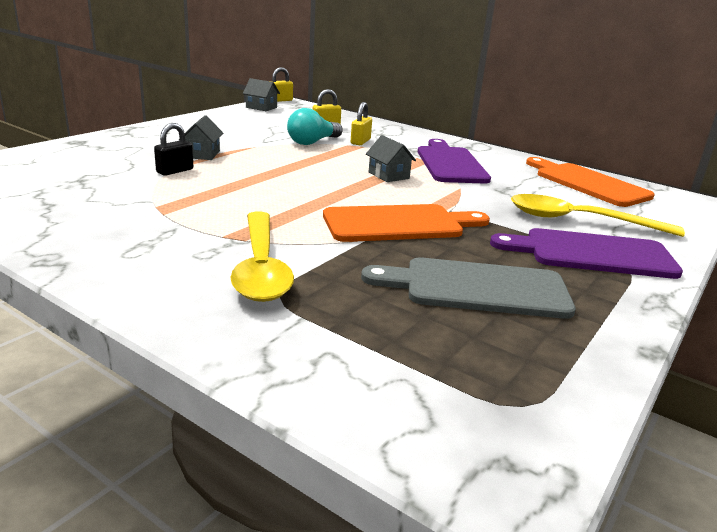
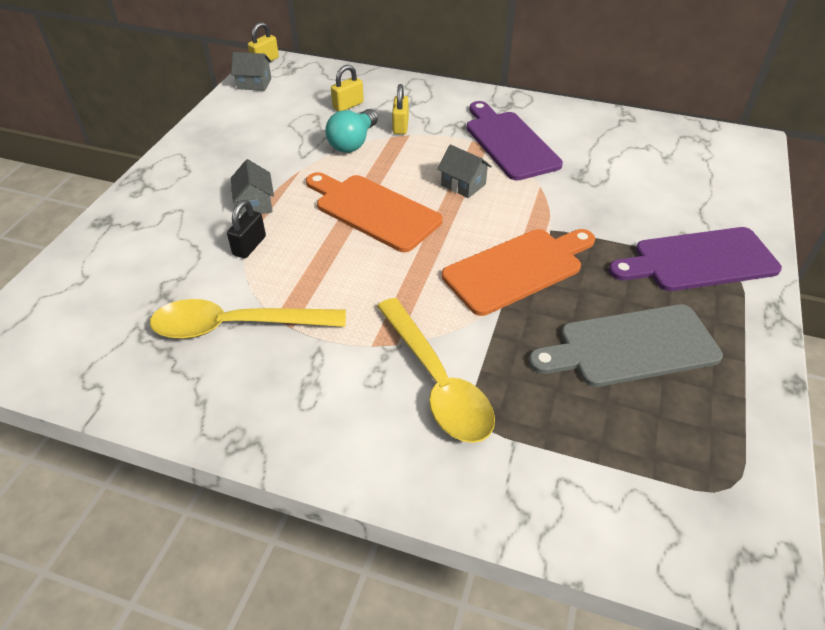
camera: 15 degrees left, 20 degrees up
yellow spoon [511,194,685,237] -> yellow spoon moved to [150,299,346,339]
orange cutting board [526,157,654,207] -> orange cutting board moved to [306,172,442,252]

